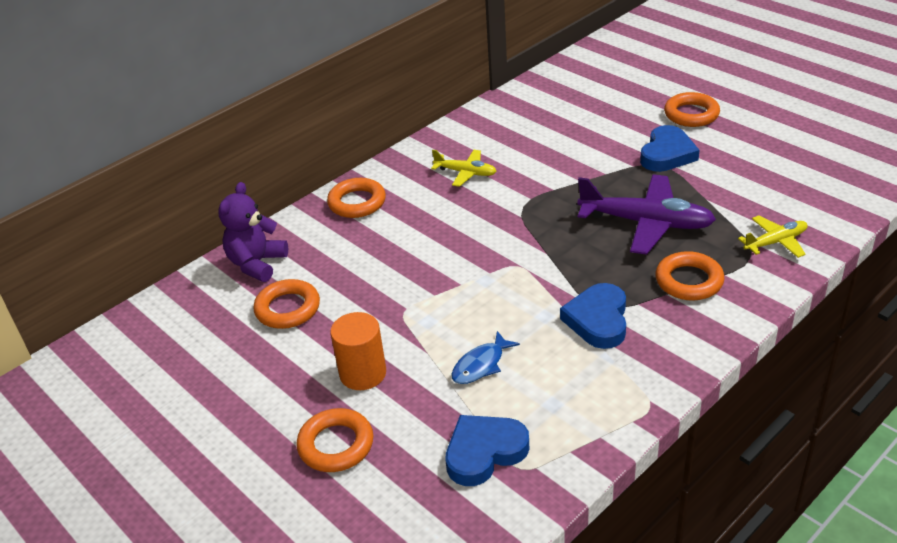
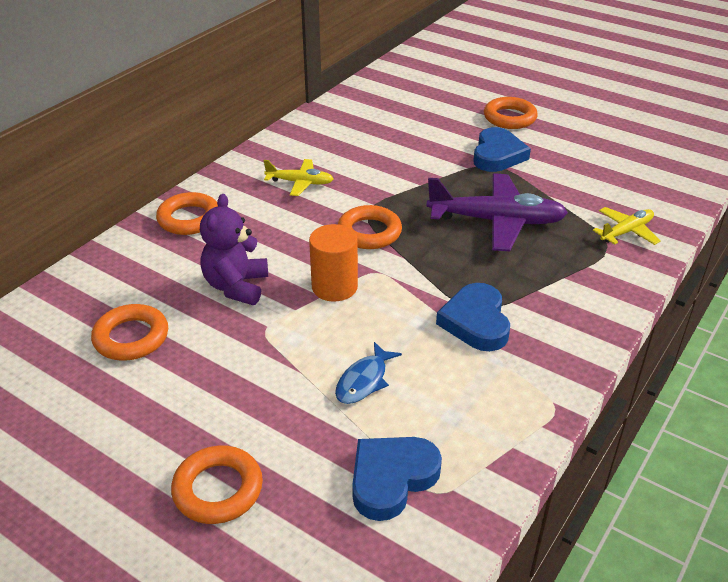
camera: 15 degrees left, 0 degrees up
purple teddy bear [218,182,288,282] -> purple teddy bear moved to [200,194,268,305]
orange cylinder [330,312,386,390] -> orange cylinder moved to [309,224,358,302]
orange ring [656,251,724,300] -> orange ring moved to [338,205,402,249]

